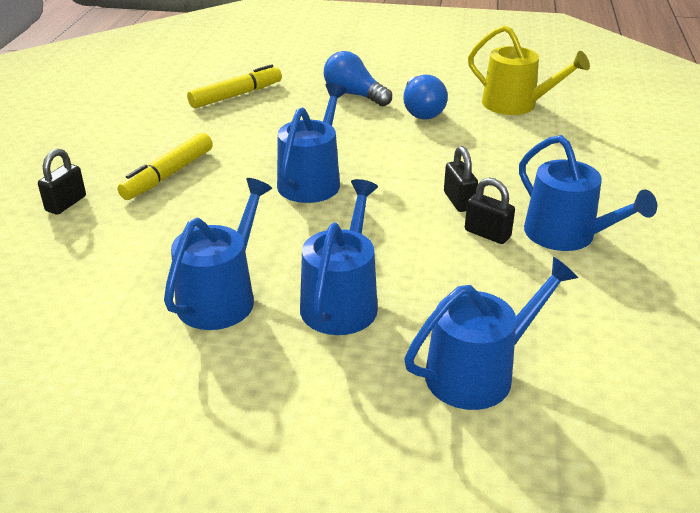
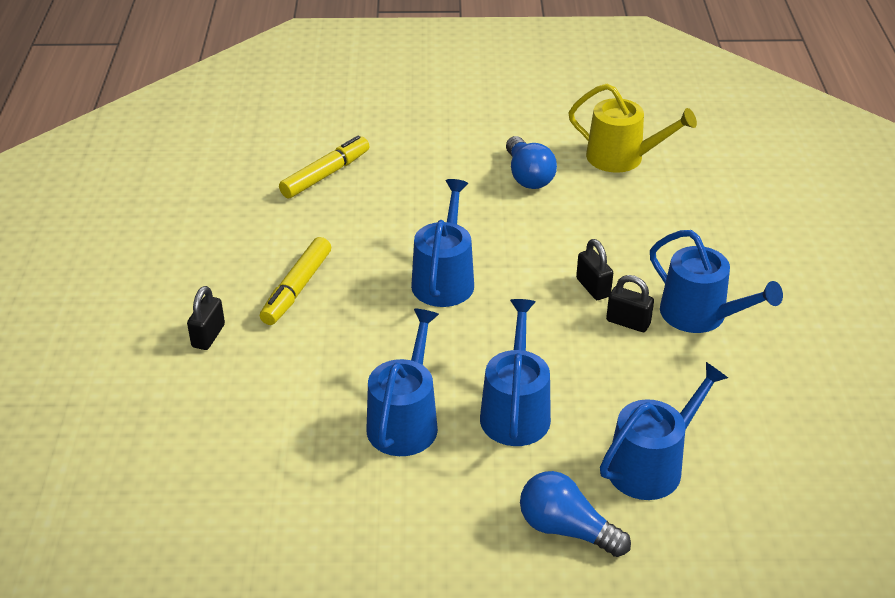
camera: 10 degrees left, 5 degrees up
blue light bulb [324,51,392,106] -> blue light bulb moved to [520,471,631,557]

